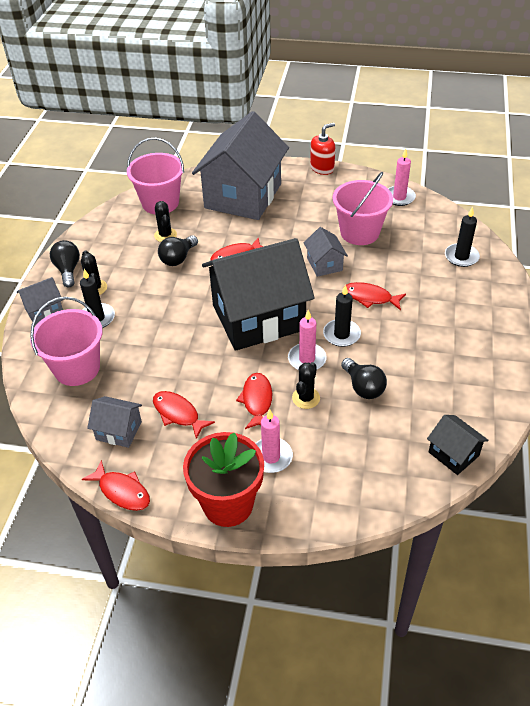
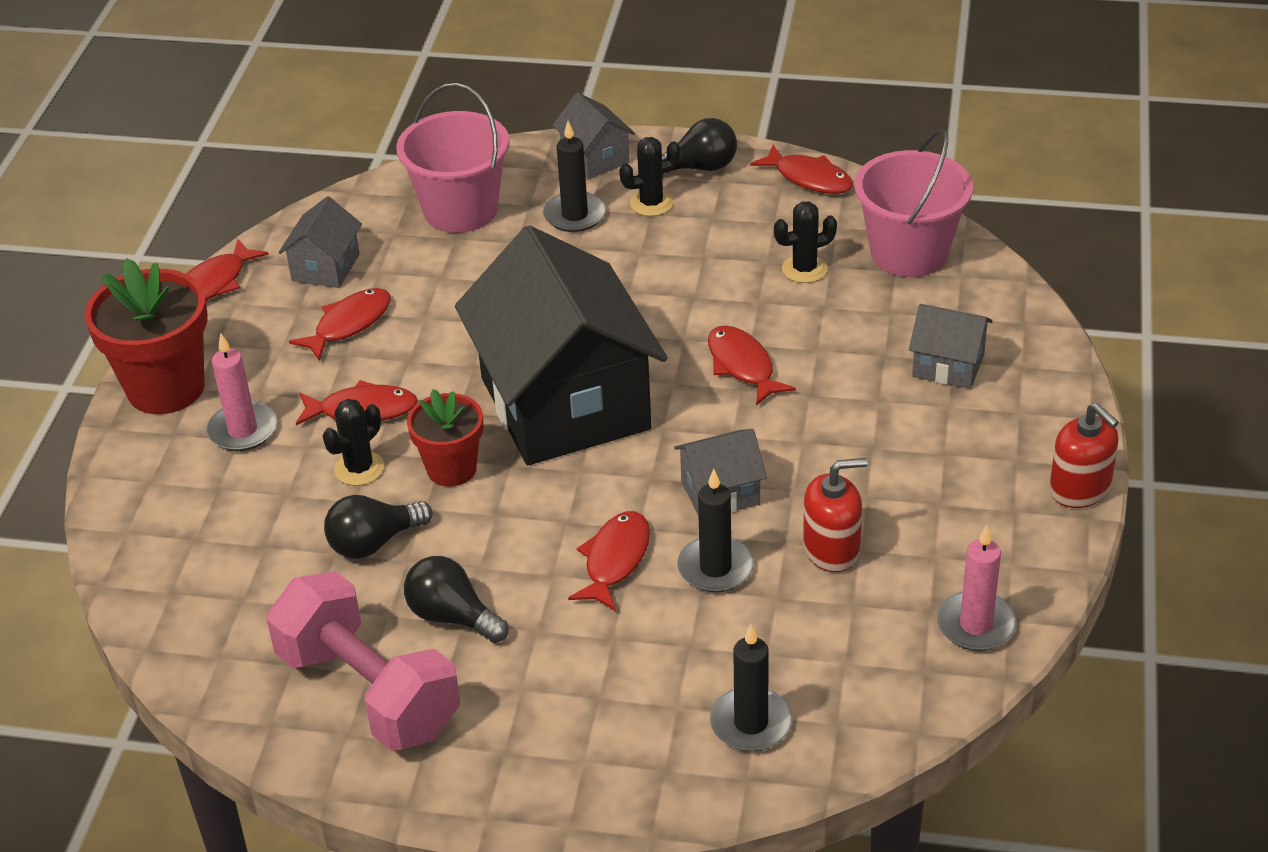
camera: 90 degrees right, 5 degrees down
black light bulb [158,235,198,266] -> black light bulb moved to [404,556,509,643]
grey house [192,111,289,220] -> grey house [909,304,993,389], size x0.43
pink candle [288,310,327,370] -> red flower pot [407,389,483,487]
black cactus [292,362,320,409] -> black cactus turned 75 degrees counterclockwise [322,399,384,486]
black candle [323,285,361,347] -> black candle moved to [677,469,754,593]
pink bucket [332,172,393,245] -> red soap dispenser [803,458,868,572]
black house [427,415,489,475] -> none
none -> pink dumbbell [266,571,460,751]
none -> red fish [750,145,853,194]

